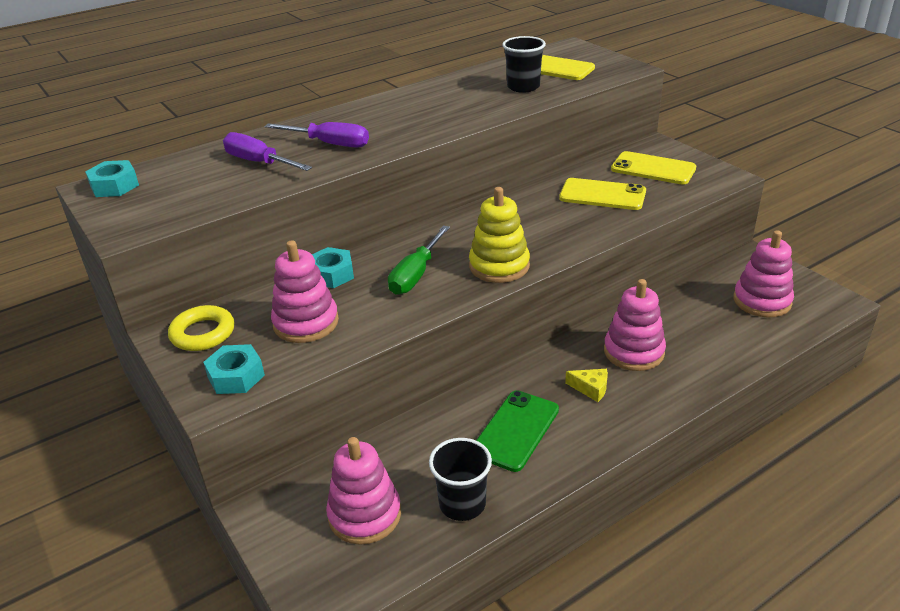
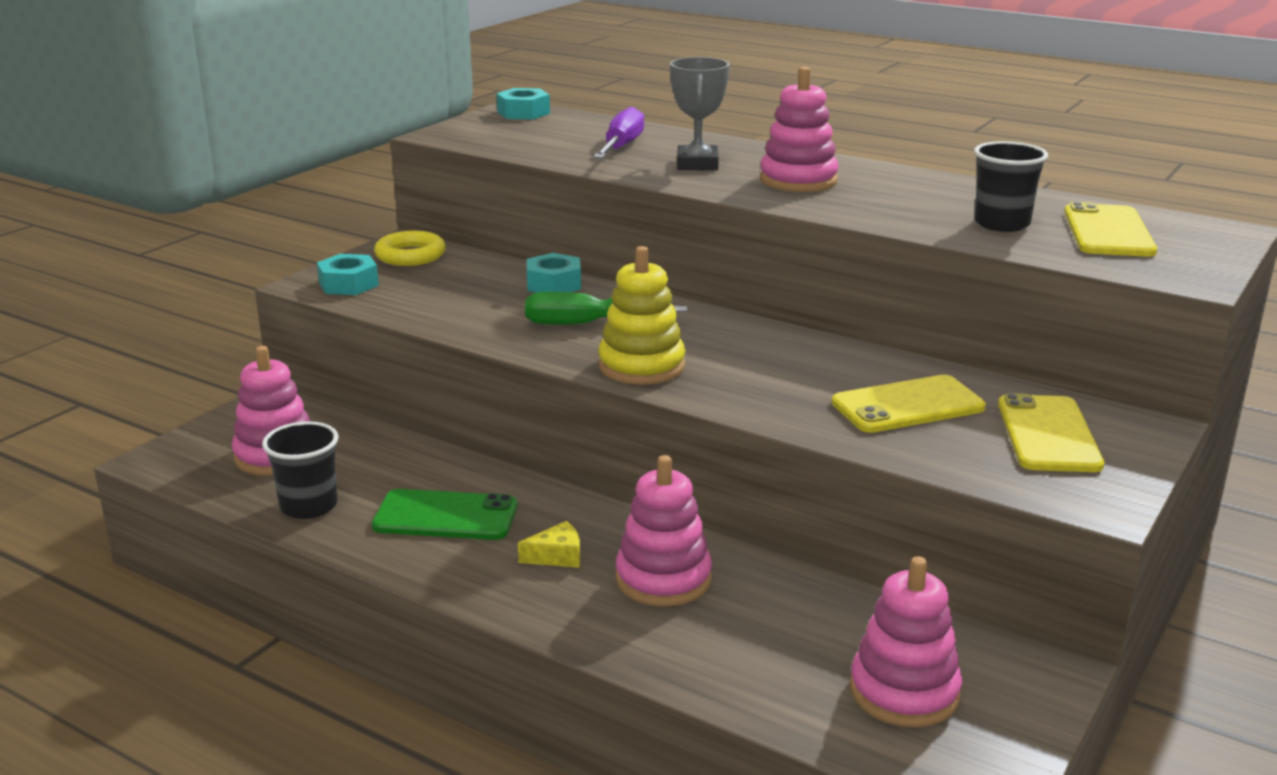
camera: 65 degrees right, 10 degrees down
purple screwdriver [265,122,369,148] -> grey trophy [670,57,730,170]
pink stacking toy [271,240,339,343] -> pink stacking toy moved to [760,67,839,192]
yellow phone [559,178,646,210] -> yellow phone turned 75 degrees clockwise [832,375,986,433]
yellow cheese [565,369,608,402] -> yellow cheese turned 105 degrees counterclockwise [518,521,580,568]

